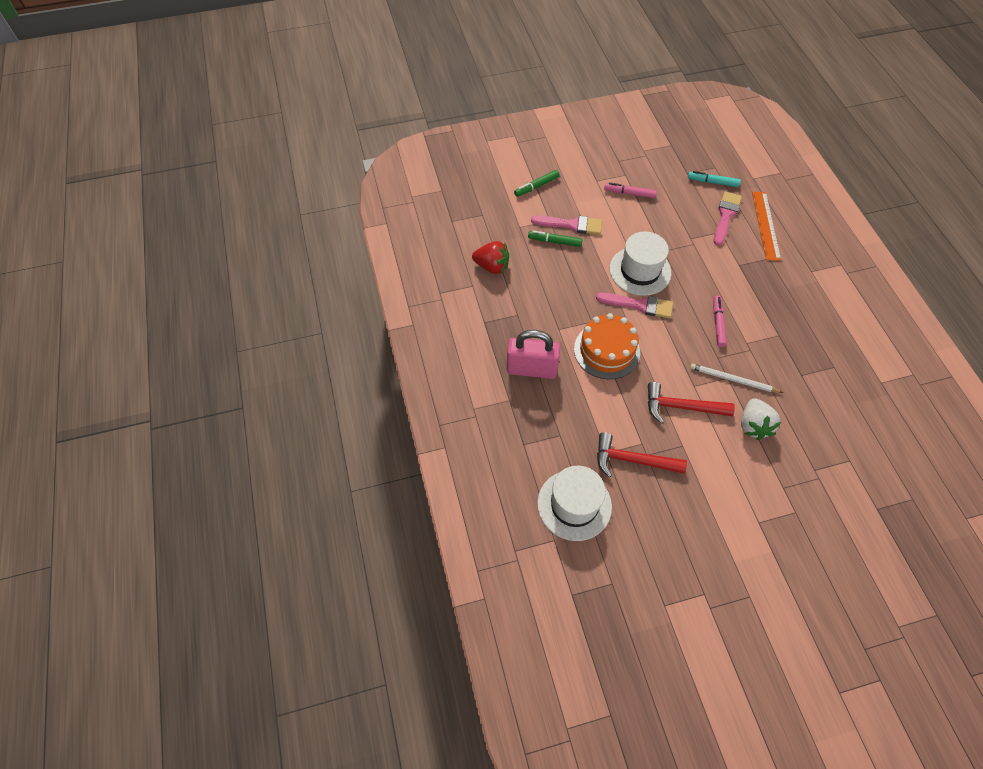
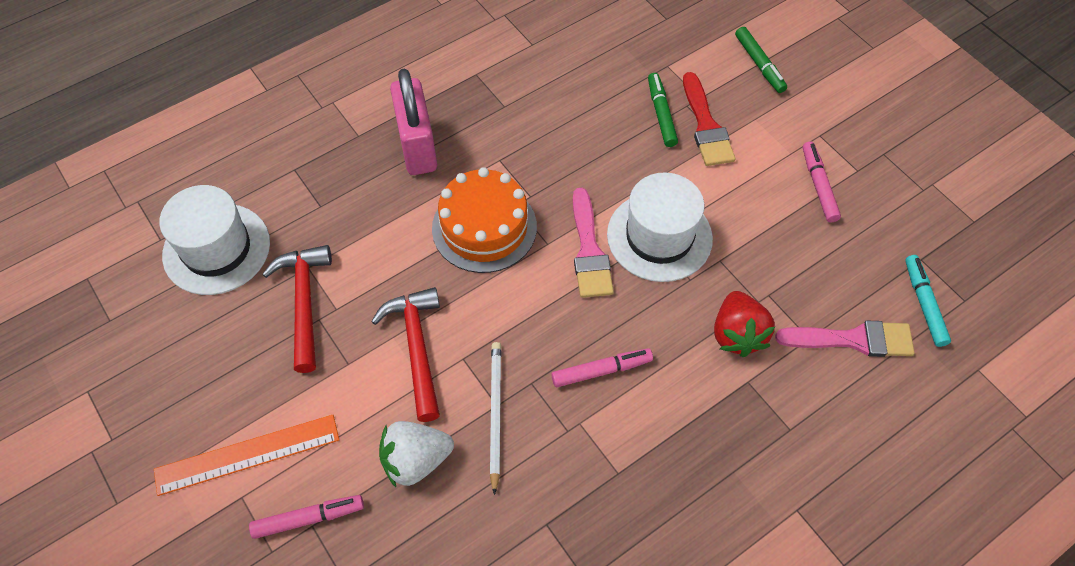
camera: 70 degrees right, 0 degrees up
red strawberry [472,241,509,274] -> red strawberry moved to [714,291,775,357]
green marker [514,170,560,197] -> green marker turned 150 degrees counterclockwise [735,27,787,93]
pink brush [531,216,602,235] -> red brush [683,72,735,166]
orange ruler [752,192,781,261] -> orange ruler moved to [154,415,339,496]
none -> pink marker [249,495,364,539]

